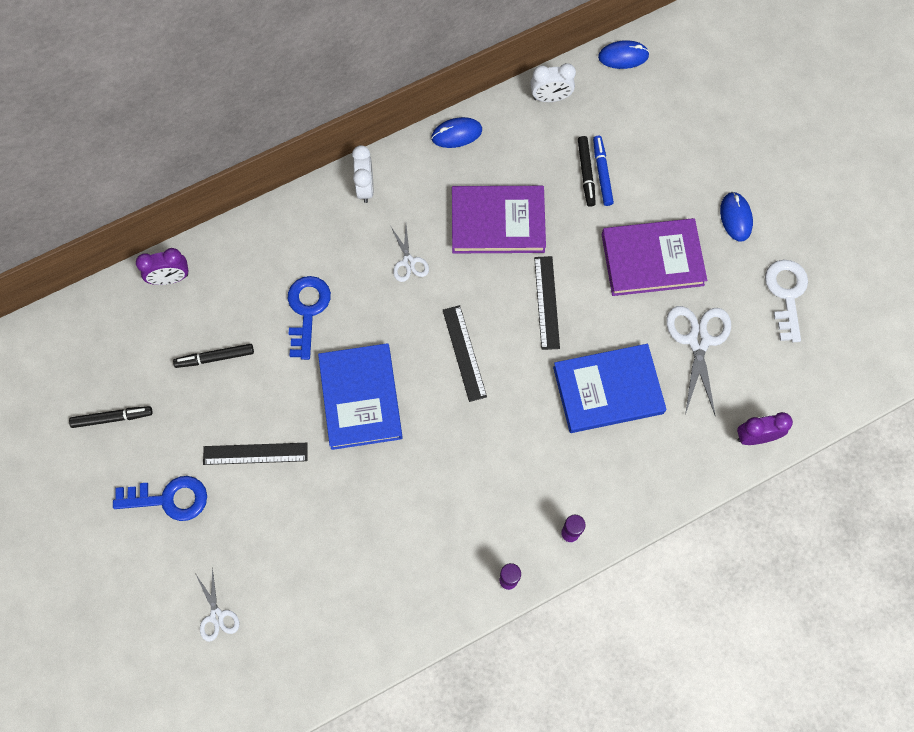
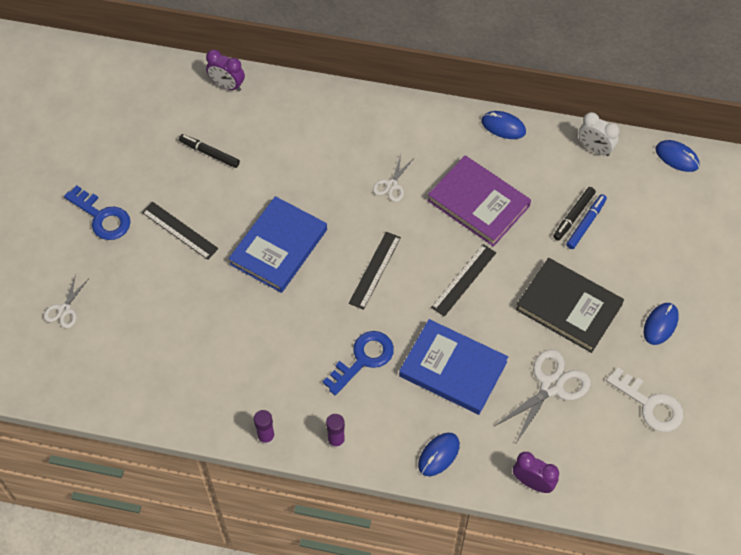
camera: 40 degrees right, 10 degrees down
black marker [69,406,153,428] -> none
blue key [288,276,331,360] -> blue key moved to [323,331,394,395]
white clock [352,145,374,203] -> none
purple book [601,218,707,296] -> black book [516,258,624,353]
white key [765,260,808,342] -> white key turned 90 degrees clockwise [606,367,683,432]
none -> blue mouse [418,433,460,476]

